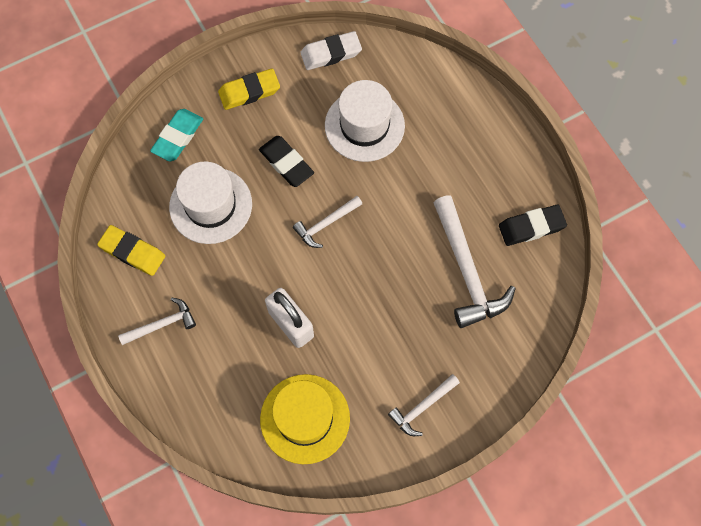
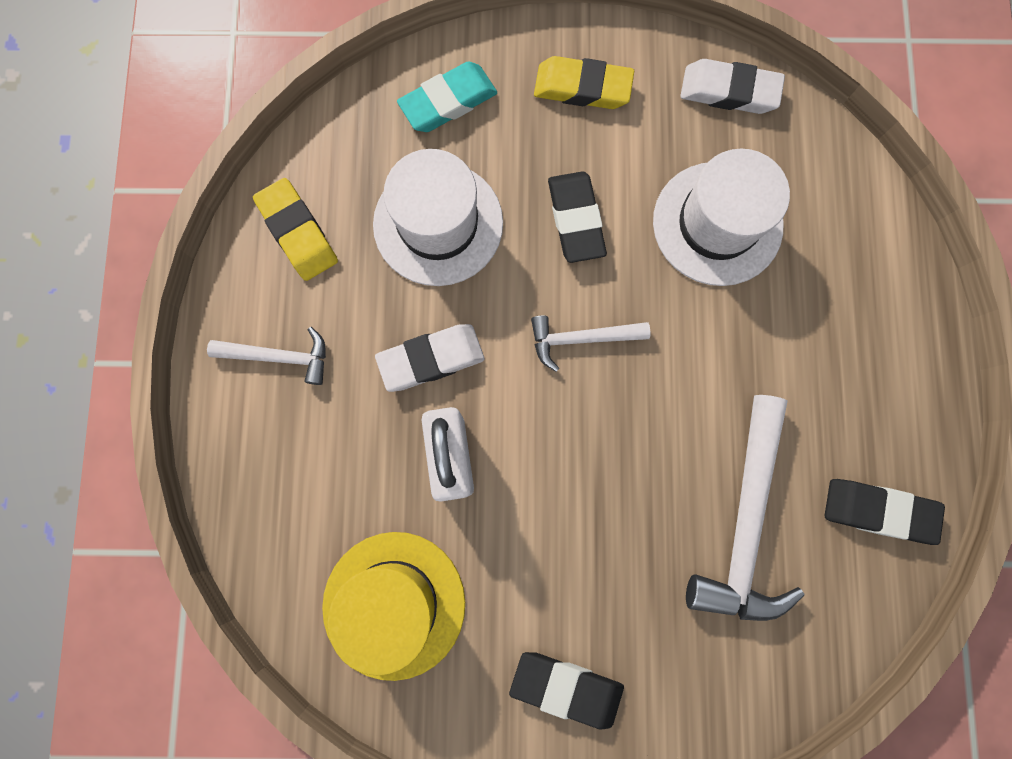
camera: 30 degrees right, 10 degrees up
white hammer [388,374,460,436] -> black eraser [509,652,624,729]
none -> white eraser [375,324,484,392]

